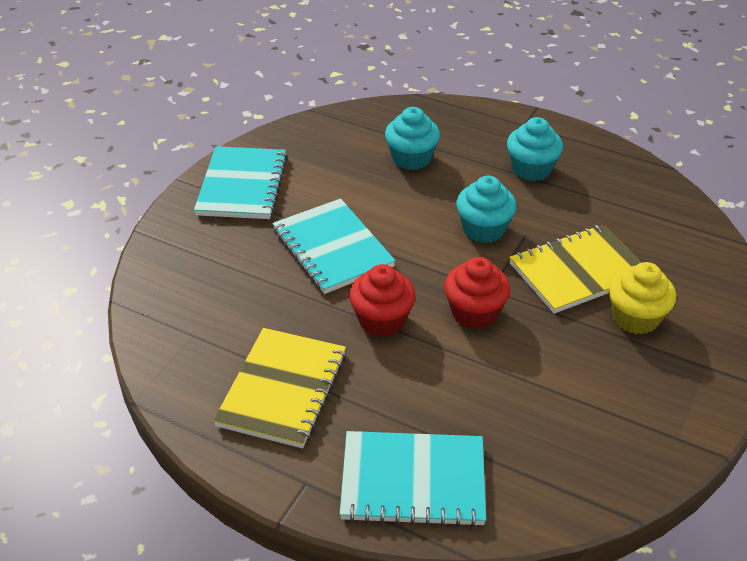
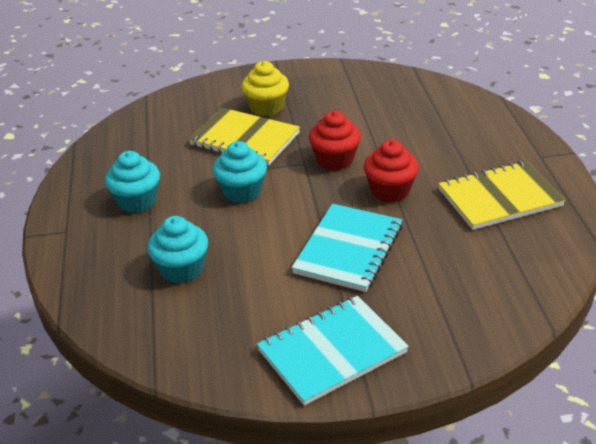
camera: 125 degrees left, 5 degrees down
turquoise notebook [340,431,486,527] -> none

